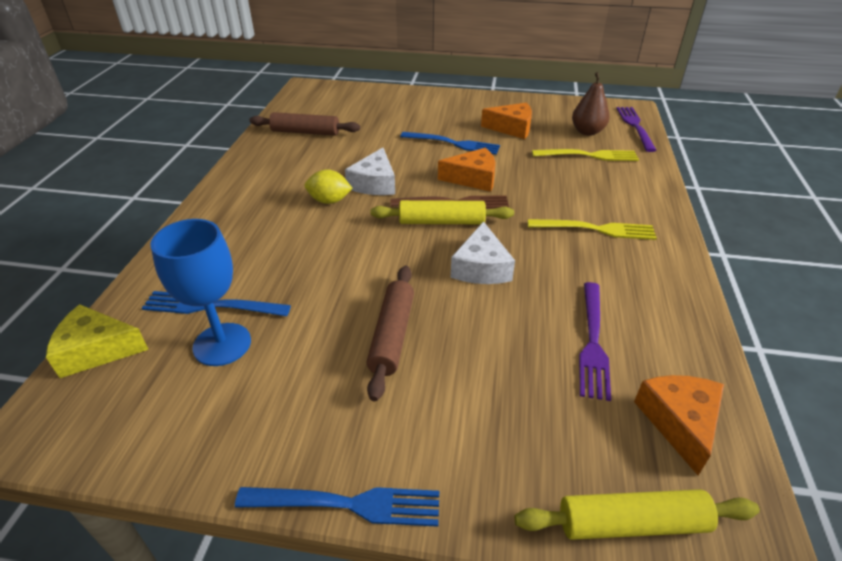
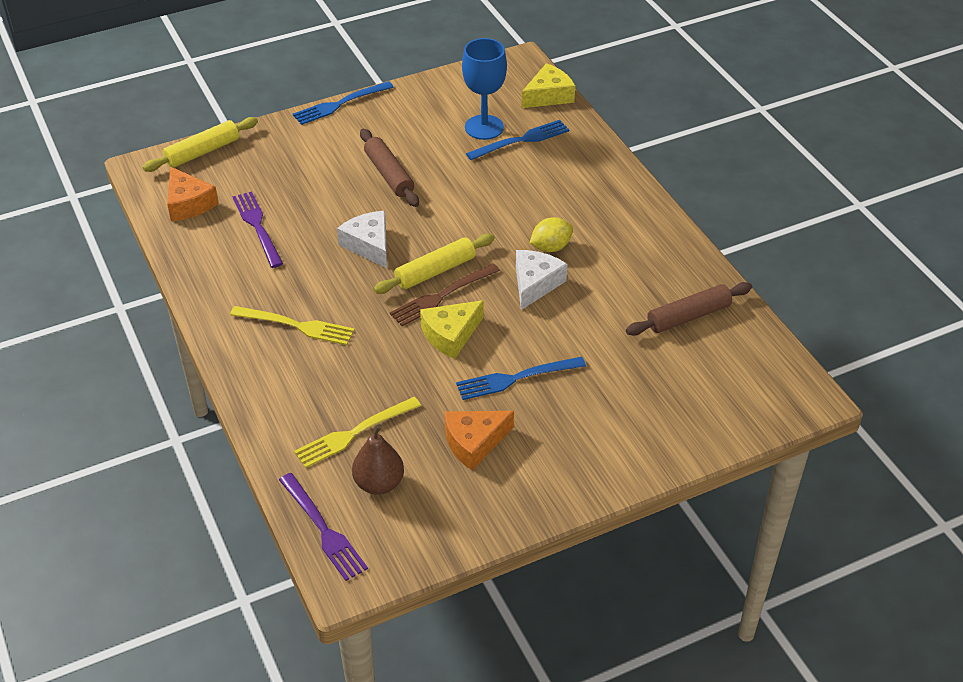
camera: 145 degrees right, 5 degrees up
white cheese [345,148,395,195] -> white cheese turned 45 degrees clockwise [516,250,568,310]
orange cheese [438,148,496,192] -> yellow cheese [420,300,484,359]
yellow fork [528,219,657,240] -> yellow fork turned 135 degrees counterclockwise [230,306,355,345]

